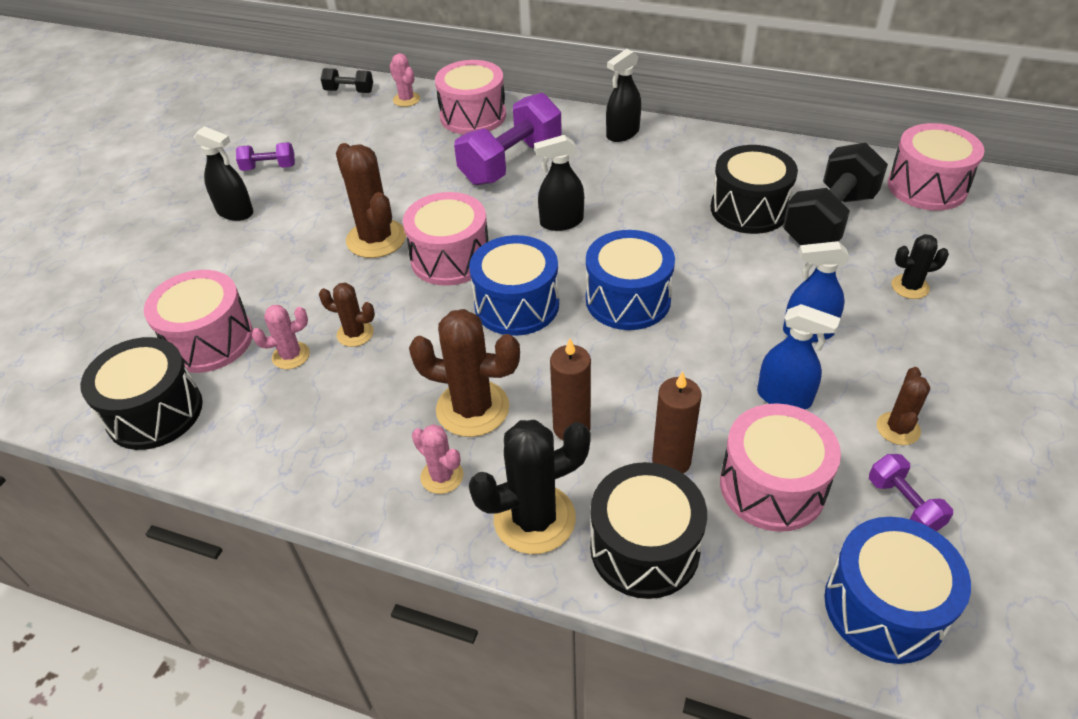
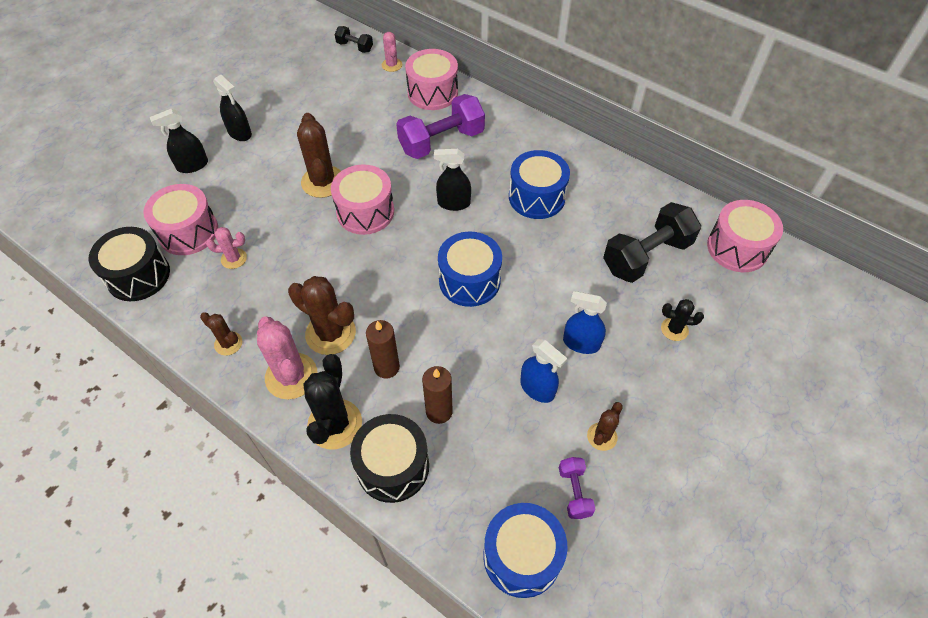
camera: 15 degrees right, 10 degrees up
purple dumbbell [236,142,295,171] -> none
brown cactus [319,283,375,347] -> brown cactus moved to [200,312,242,356]
pink cactus [412,424,463,494] -> pink cactus [257,317,317,399], size x1.82
blue drum [469,235,559,336] -> blue drum moved to [509,150,570,219]
black cactus [469,420,591,554] -> black cactus turned 75 degrees counterclockwise [303,354,362,450]
black spray bottle [606,49,641,142] -> black spray bottle moved to [150,109,208,173]
black drum [711,145,798,234] -> none
pink drum [720,403,841,532] -> none

